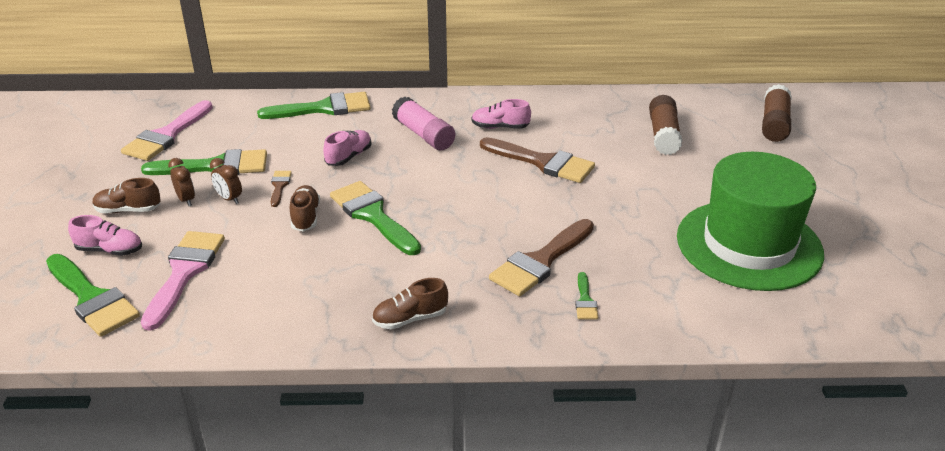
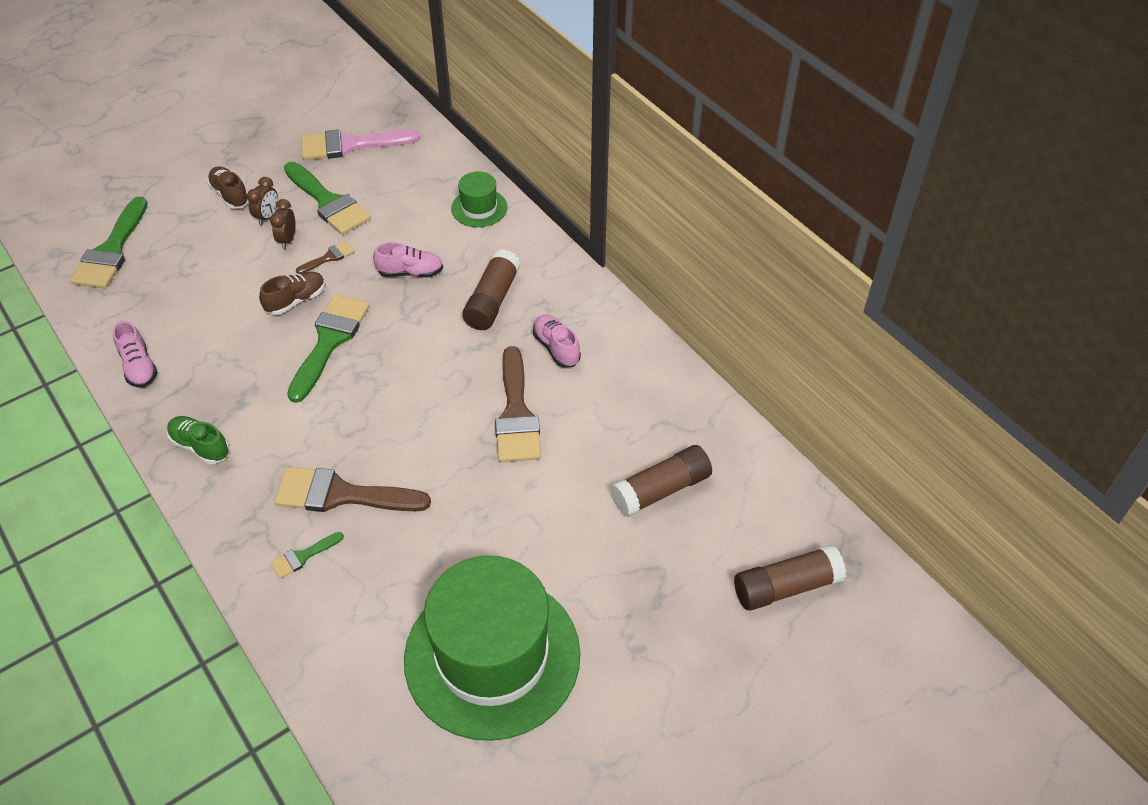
camera: 55 degrees right, 15 degrees up
pink shoe [68,215,142,256] -> pink shoe moved to [113,321,158,388]
pink brush [141,231,225,331] -> none
green brush [257,92,370,119] -> green hat [451,172,507,227]
brown shoe [372,278,448,329] -> green shoe [167,416,229,464]
pink glue stick [392,96,455,150] -> brown glue stick [462,249,521,330]

